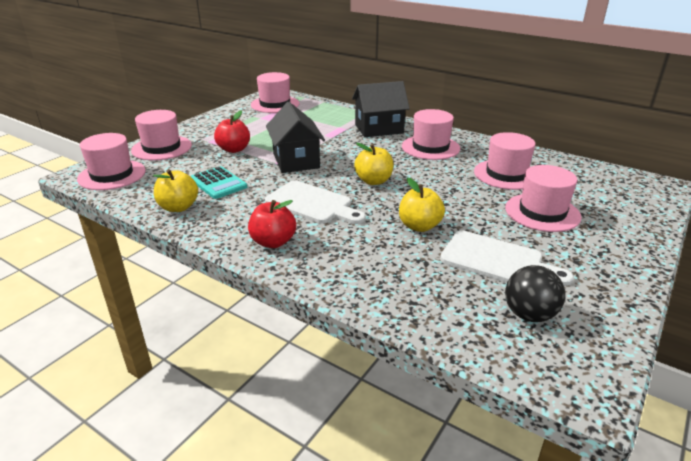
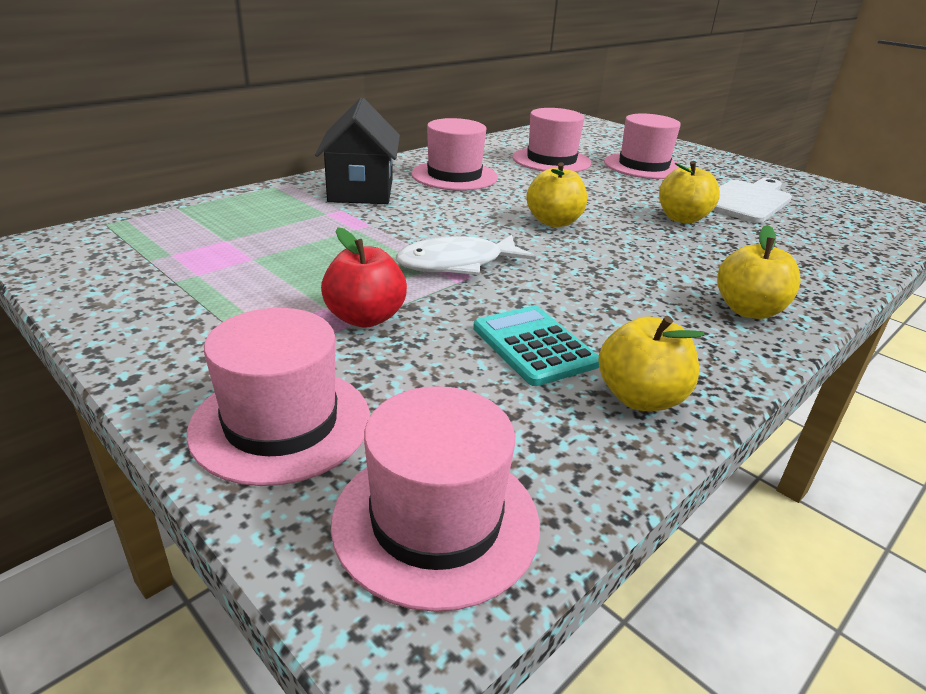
camera: 80 degrees left, 0 degrees up
turquoise calculator [190,166,247,199] -> turquoise calculator turned 90 degrees counterclockwise [473,306,599,386]
red apple [248,200,296,248] -> yellow apple [717,225,800,319]
pink hat [251,72,299,113] -> none
white cutting board [265,181,366,224] -> none
black house [266,102,325,173] -> white fish [396,235,536,275]
black ball [505,265,565,322] -> none

